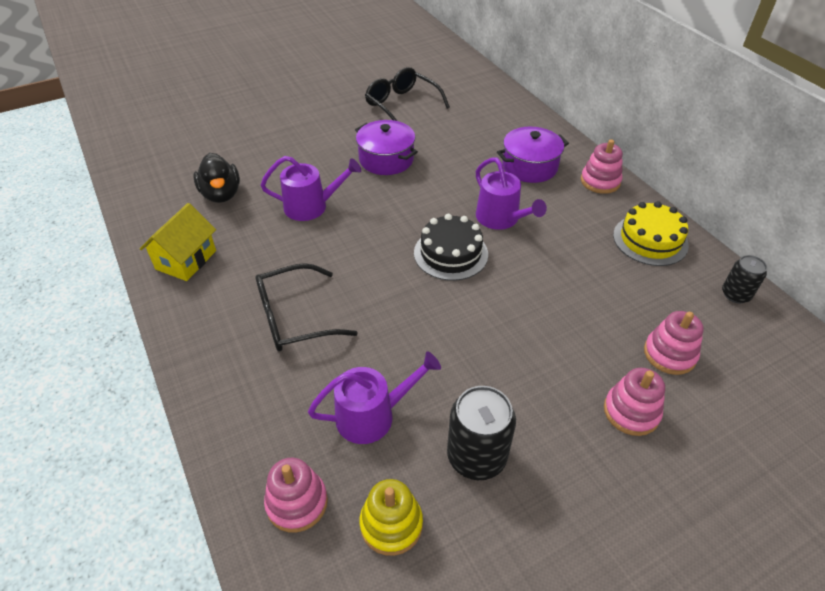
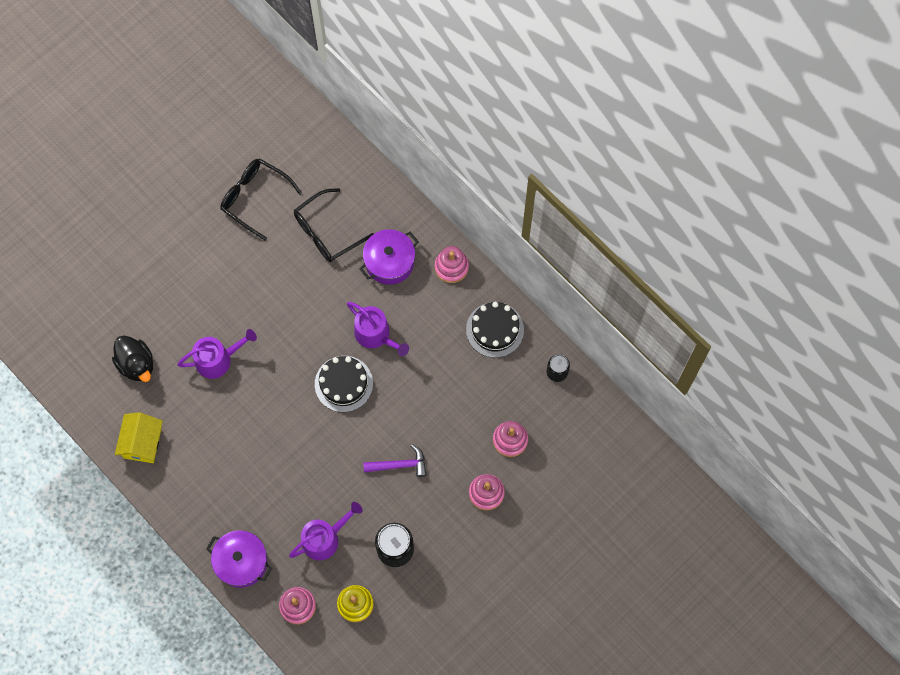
camera: 15 degrees left, 25 degrees up
black glasses [255,263,358,352] -> black glasses moved to [294,188,374,262]
purple pot [355,120,418,175] -> purple pot moved to [206,530,272,588]
yellow cake [613,201,689,266] -> black cake [466,302,524,358]
none -> purple hammer [363,444,427,477]

